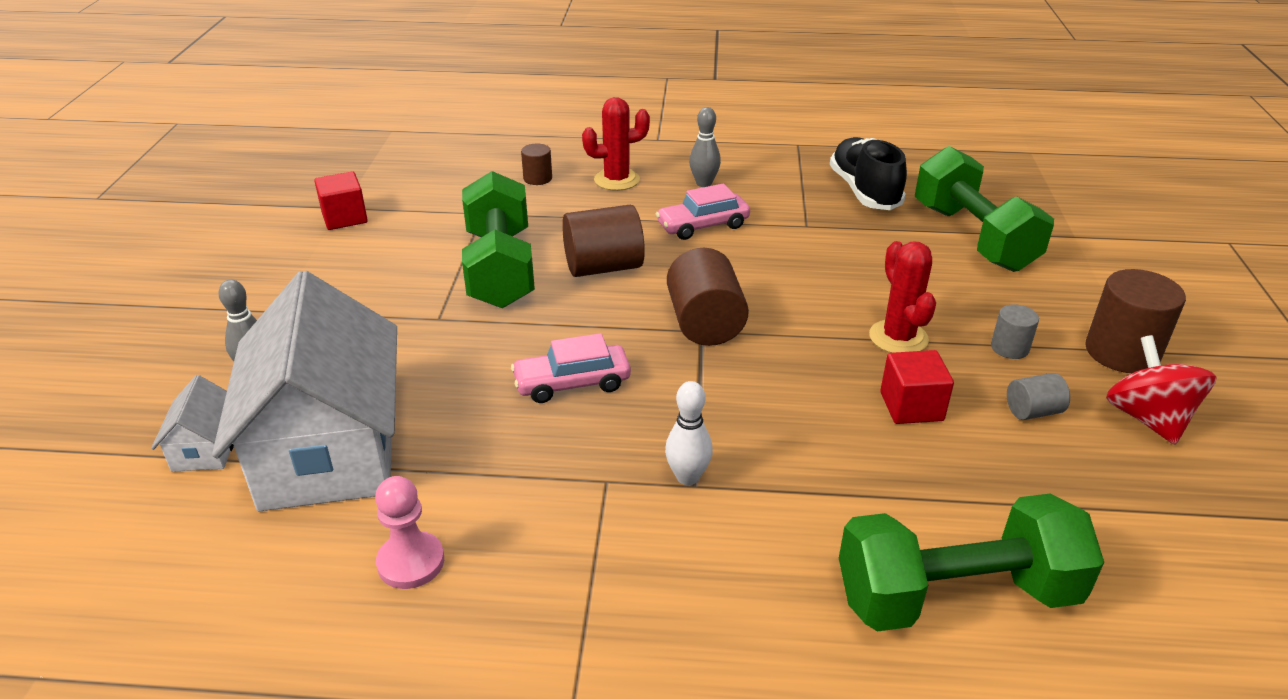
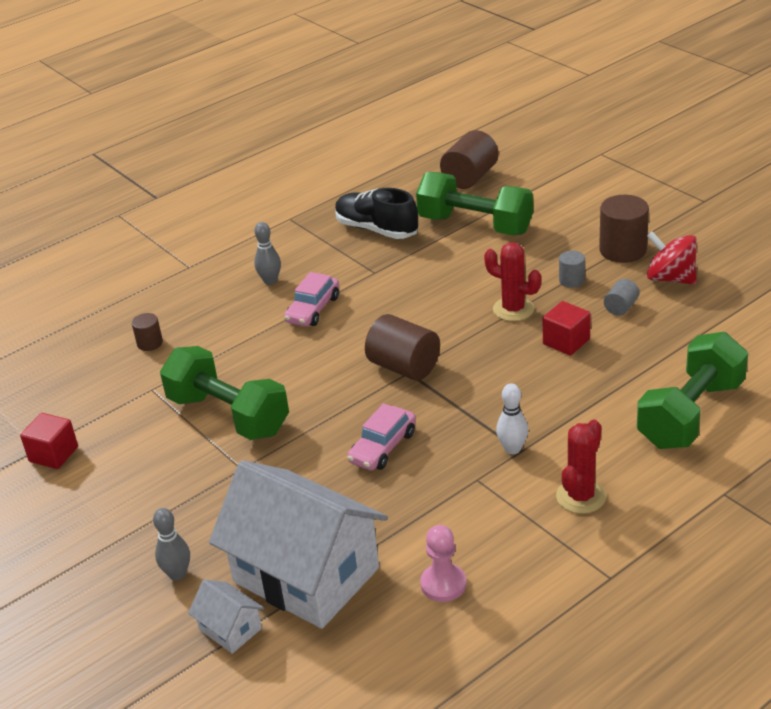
camera: 40 degrees left, 0 degrees up
brown cylinder [562,205,645,277] -> brown cylinder moved to [440,130,499,189]
red cactus [582,97,650,191] -> red cactus moved to [556,419,606,514]

